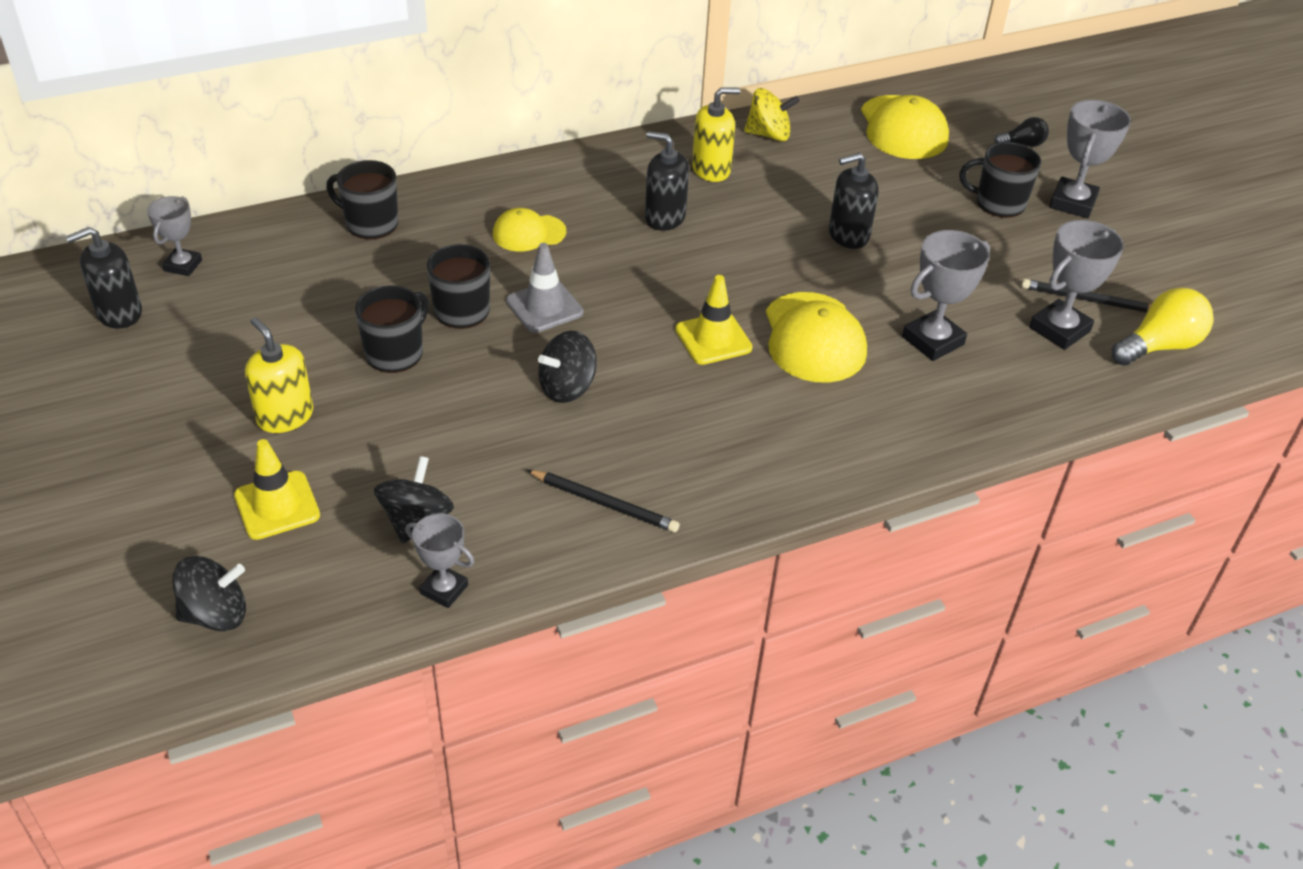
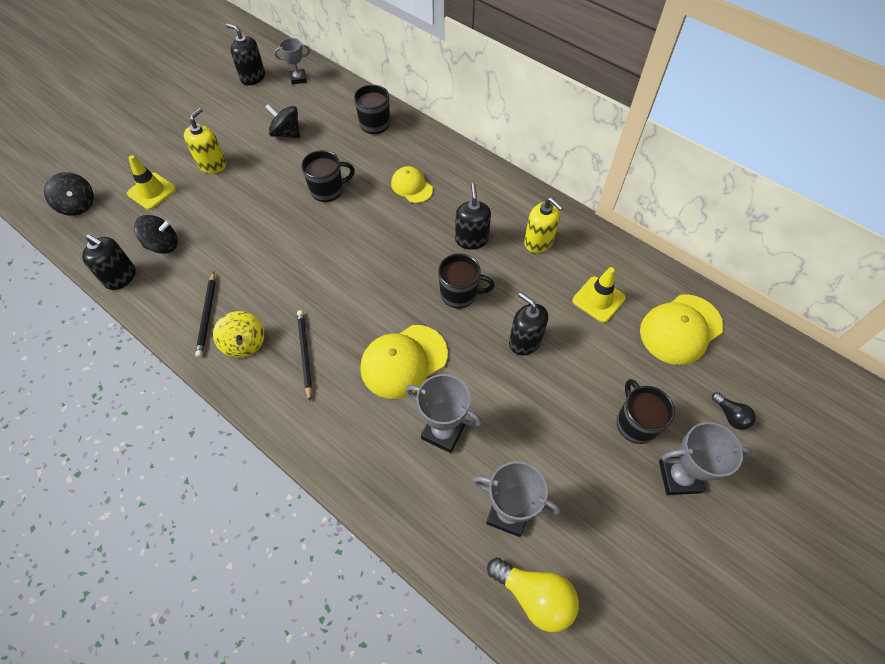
camera: 65 degrees right, 15 degrees up
black mug [355,285,429,373] -> black mug moved to [438,254,495,308]
grey trophy [406,514,474,608] -> black soap dispenser [82,234,136,290]
grey traffic cone [506,243,583,333] -> none
black spinning top [538,331,597,403] -> black spinning top moved to [266,104,300,138]
yellow traffic cone [675,275,753,365] -> yellow traffic cone moved to [572,267,626,323]
yellow spinning top [744,88,800,141] -> yellow spinning top moved to [213,311,264,358]
black pencil [1021,279,1151,313] -> black pencil moved to [297,310,312,401]

